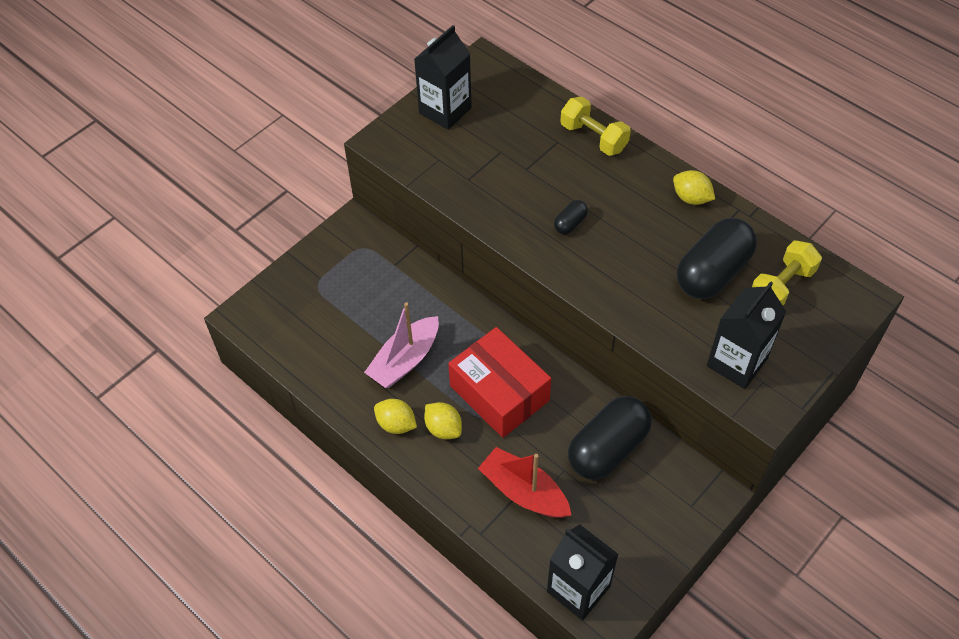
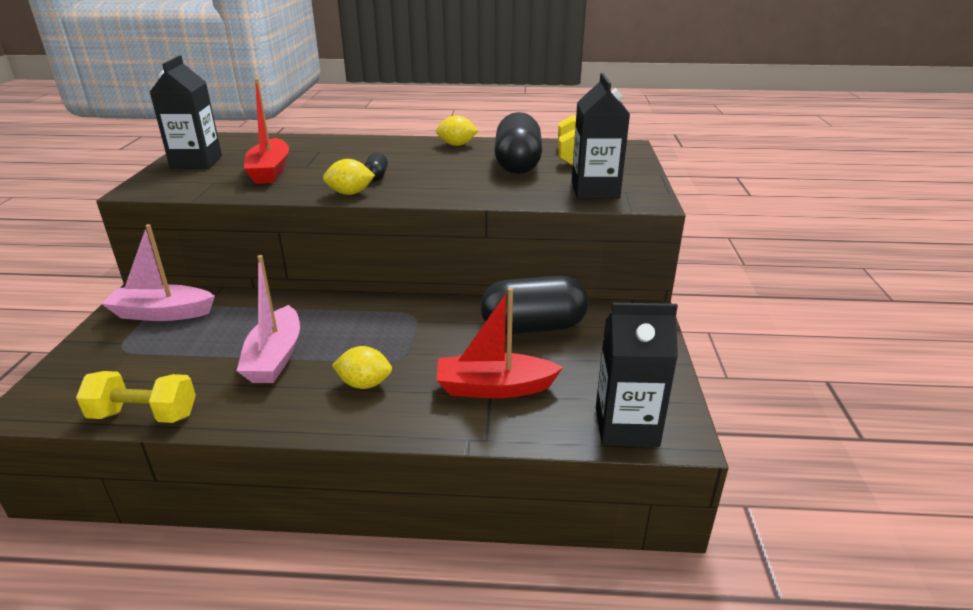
camera: 40 degrees left, 25 degrees down
yellow lemon [374,399,417,434] -> yellow lemon moved to [323,159,375,195]
red box [448,327,551,438] -> none
yellow dumbbell [561,96,631,156] -> yellow dumbbell moved to [76,371,196,423]
black capsule [568,396,652,480] -> black capsule turned 75 degrees clockwise [481,275,589,334]
none -> pink boat [101,224,215,321]
none -> red boat [244,79,289,184]

